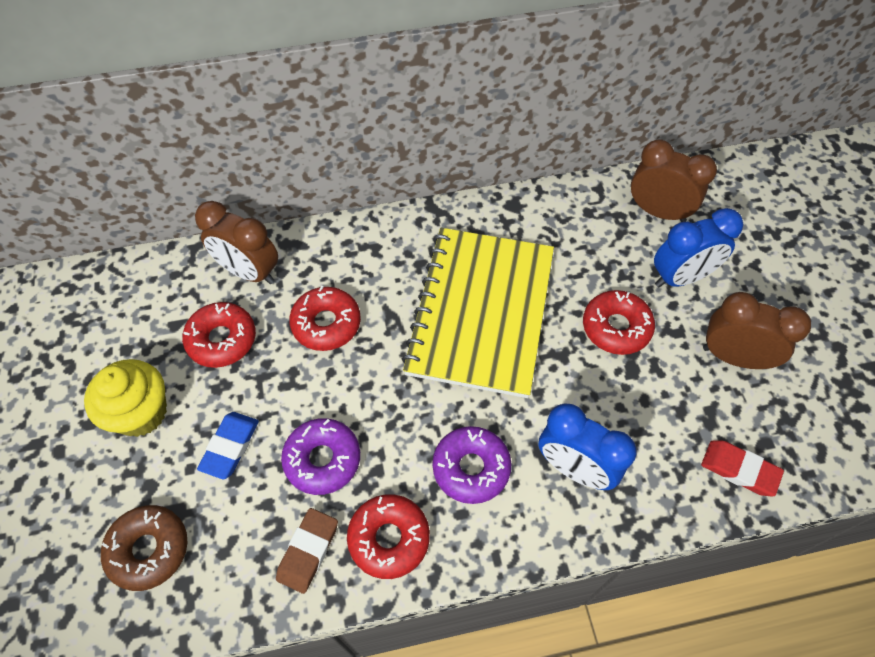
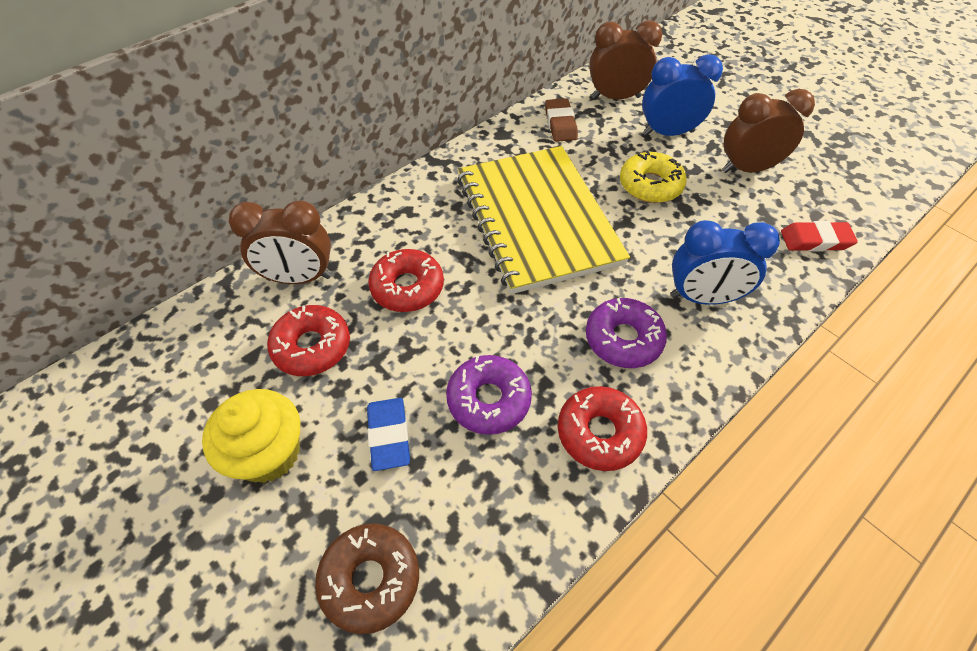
camera: 30 degrees left, 5 degrees down
brown eraser [276,508,338,594] -> brown eraser moved to [545,98,578,142]
red donut [583,290,655,355] -> yellow donut [620,150,687,203]
blue clock [654,208,743,288] -> blue clock turned 135 degrees counterclockwise [642,54,723,136]

